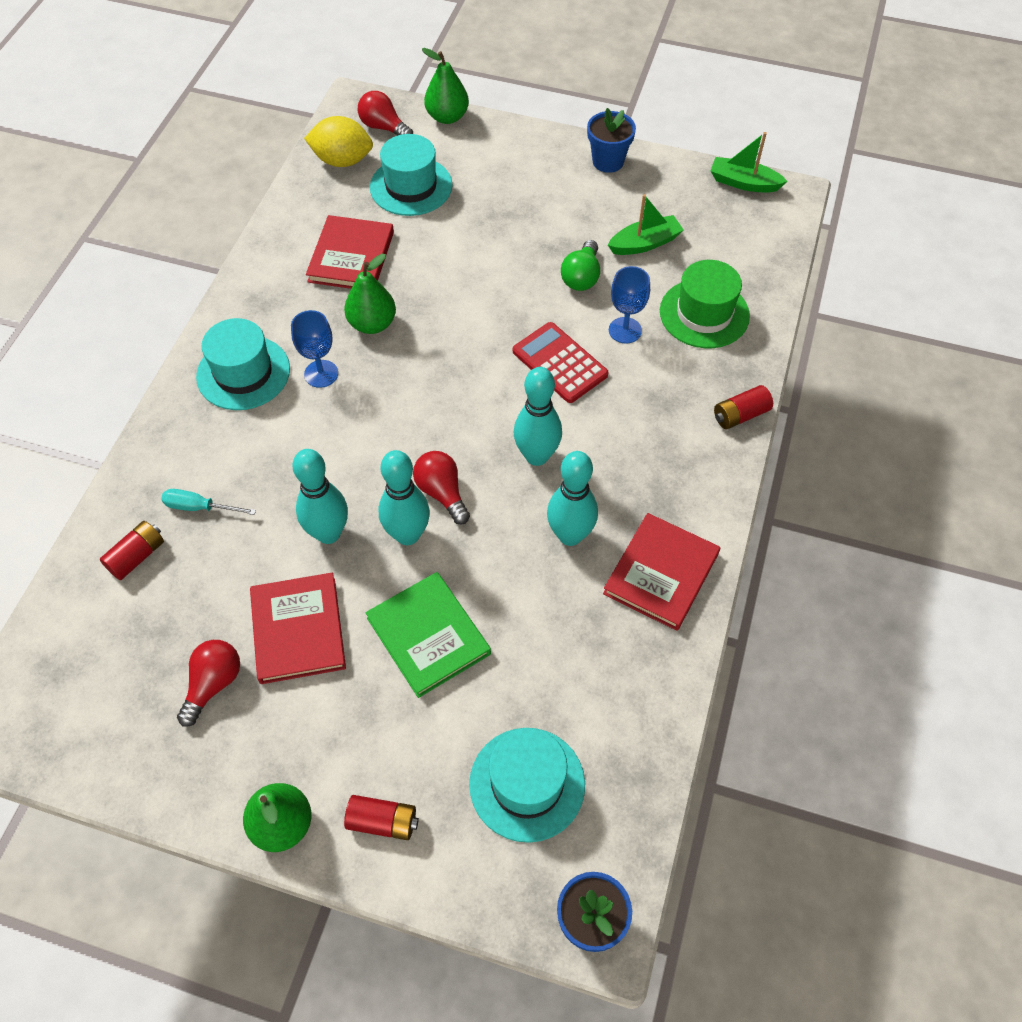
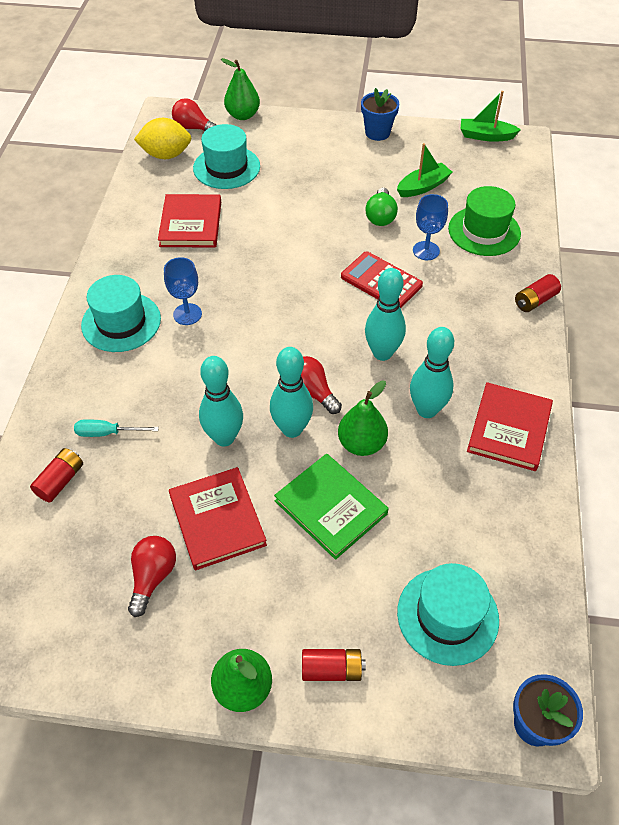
camera: 10 degrees left, 5 degrees down
green pear [344,254,396,334] -> green pear moved to [338,380,388,456]

